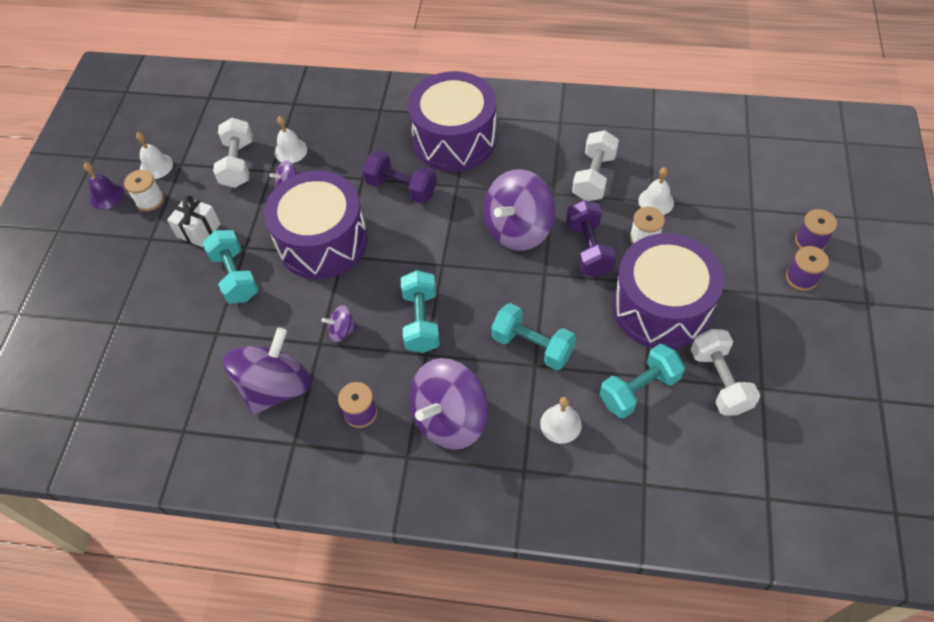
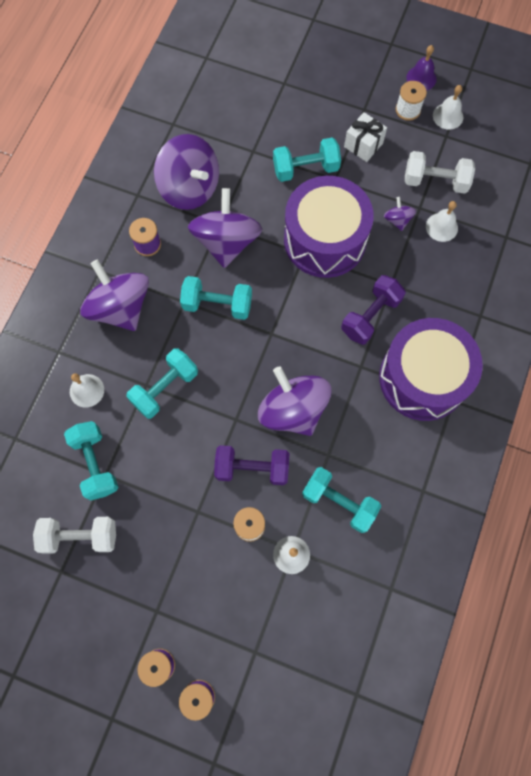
camera: 100 degrees right, 15 degrees up
purple spinning top [322,305,358,342] -> purple spinning top [188,188,262,268], size x2.24
white dumbbell [572,130,619,201] -> turquoise dumbbell [302,467,381,533]
purple drum [612,233,724,349] -> none

